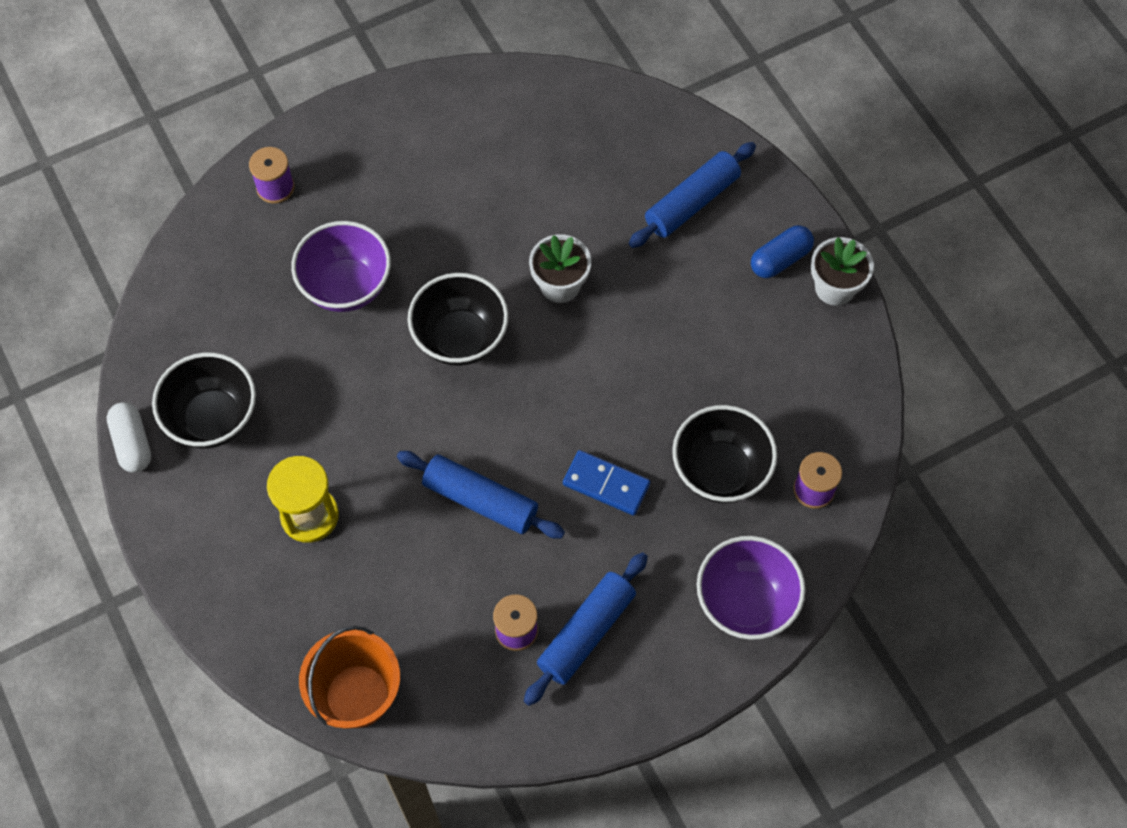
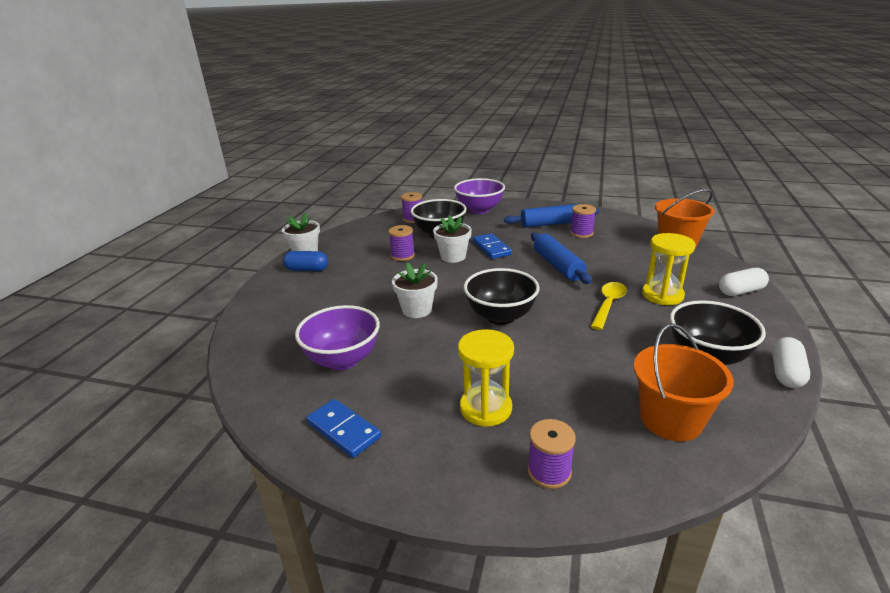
camera: 135 degrees left, 35 degrees down
purple bowl [291,221,391,312] -> purple bowl moved to [295,305,380,370]
blue rolling pin [629,142,756,248] -> none
none -> blue domino [306,399,381,458]
none -> purple spool [388,225,415,261]
none -> white flower pot [433,216,472,263]
none -> yellow hourglass [458,329,514,427]
none -> yellow spoon [591,282,627,330]
none -> orange bucket [634,324,734,441]
none -> white capsule [719,268,769,296]

